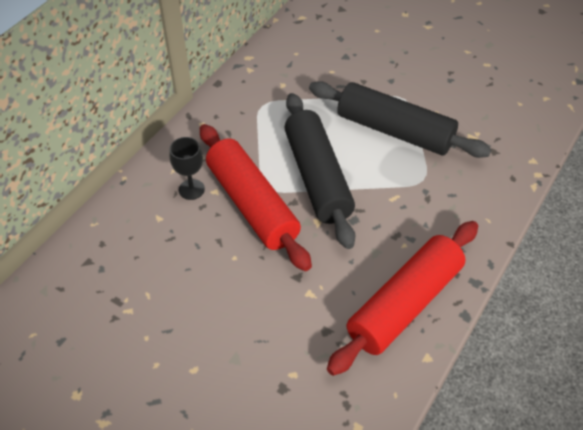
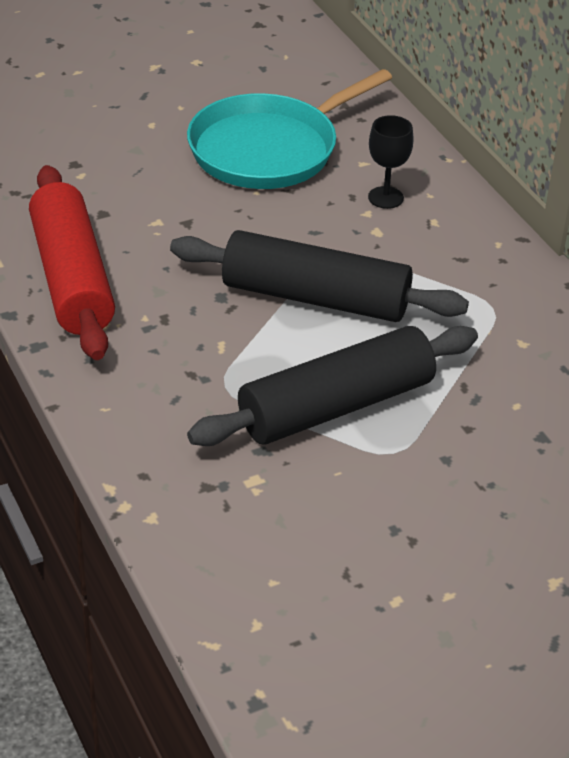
camera: 120 degrees right, 10 degrees down
red rolling pin [200,124,312,271] -> none
none -> turquoise pan [187,69,392,189]

